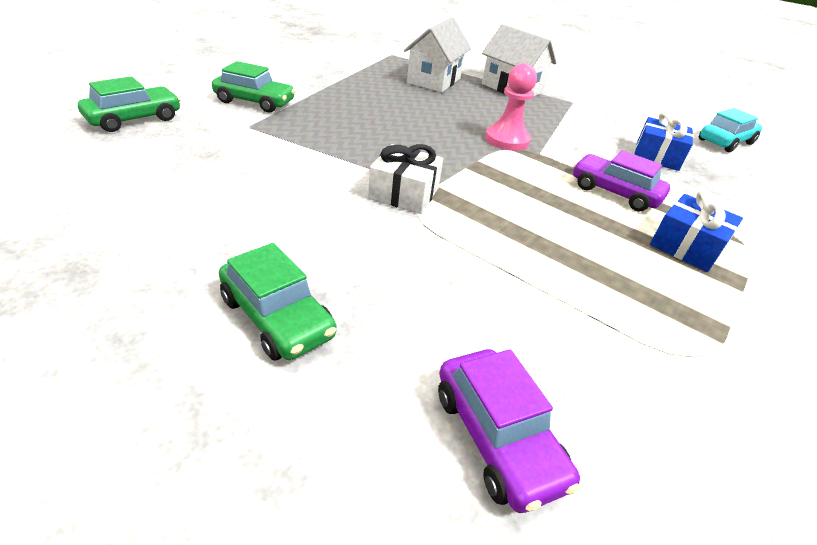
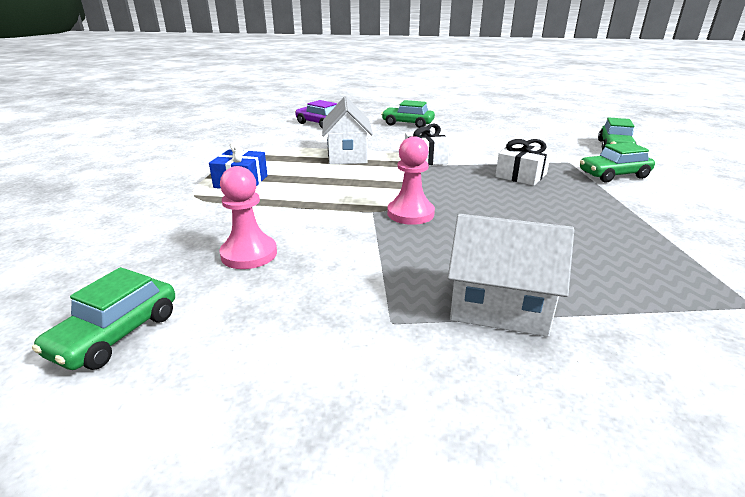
camera: 155 degrees right, 10 degrees down
white house [404,17,471,93] -> white house moved to [322,96,373,164]
purple car [573,150,670,212] -> none
blue gift [635,111,694,171] -> pink pawn [219,166,277,269]
turquoise car [699,108,762,152] -> green car [32,267,175,370]
none -> white gift [495,139,552,186]

